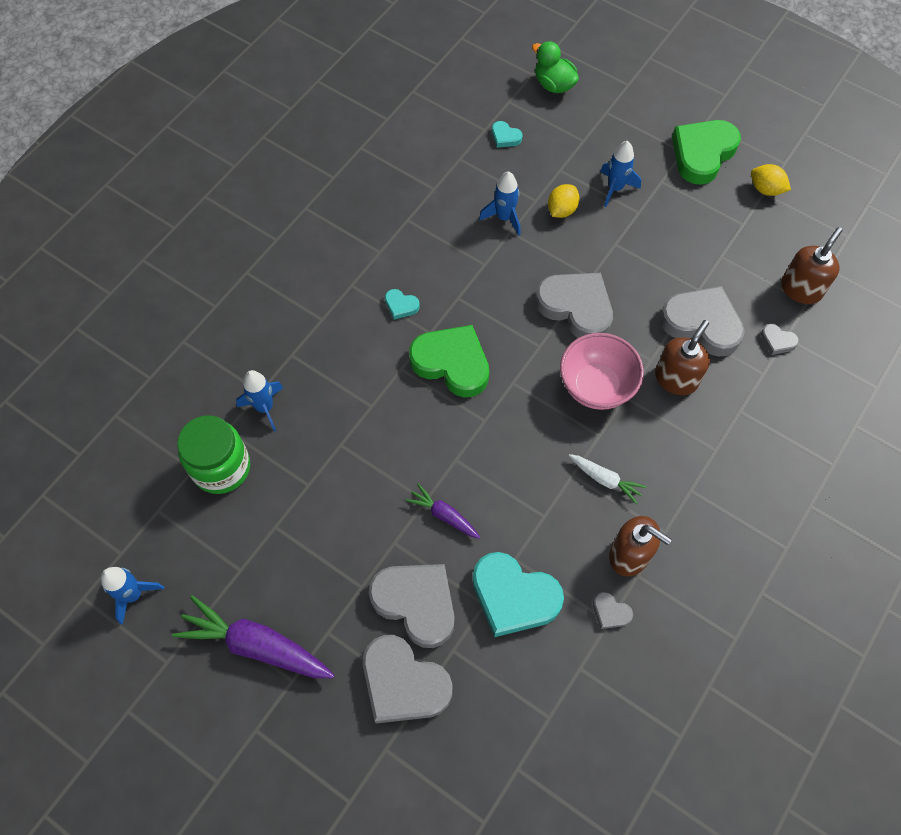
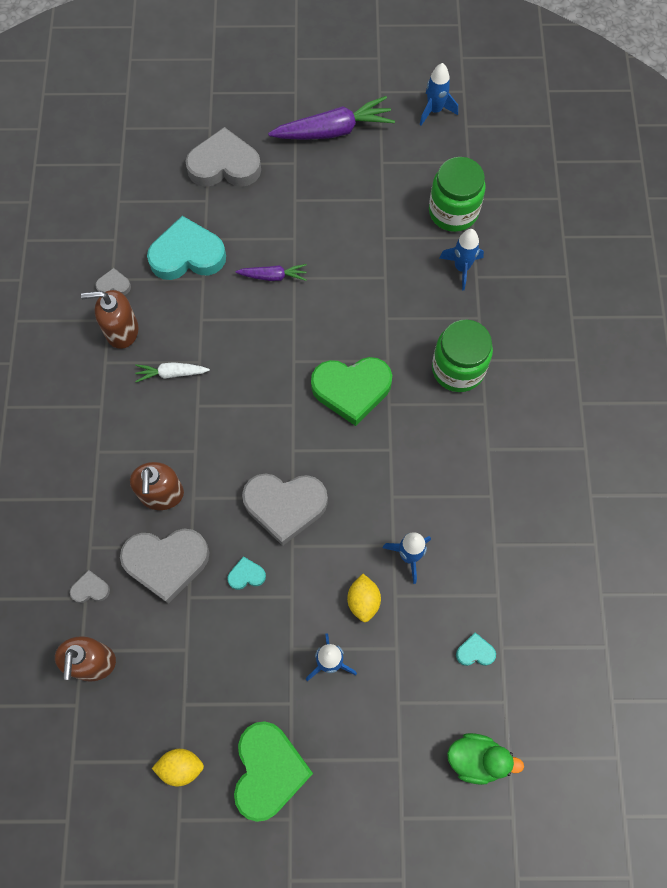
camera: 145 degrees right, 5 degrees up
grey heart [369,564,454,648] -> none
turquoise heart [385,289,420,320] -> turquoise heart moved to [227,556,266,590]
pink bowl [560,333,644,410] -> none
none -> green jar [432,319,493,392]

